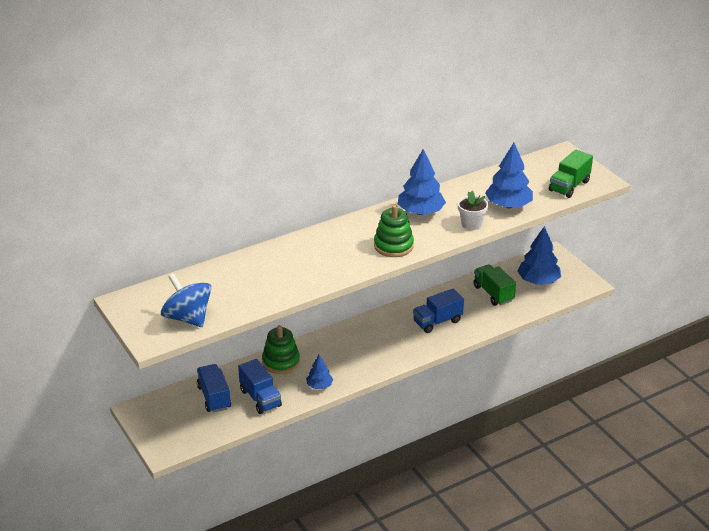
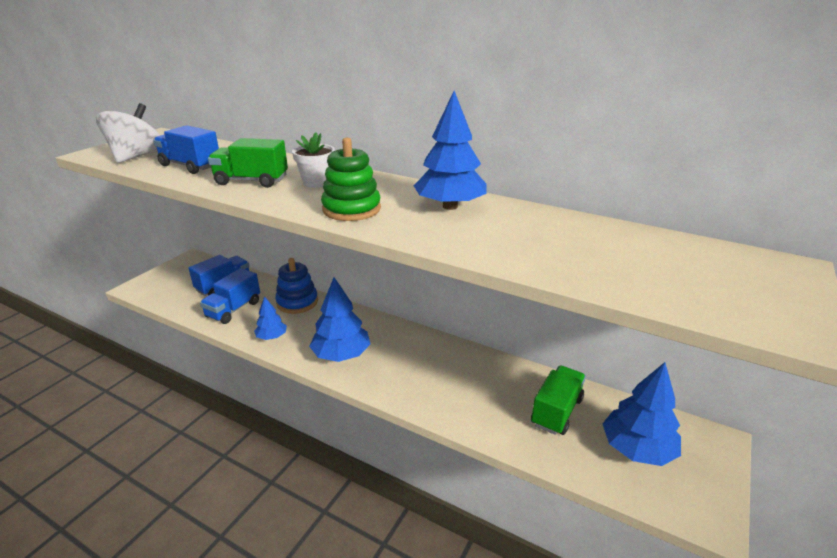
camera: 60 degrees right, 5 degrees down
blue spinning top [161,273,212,327] -> white spinning top [96,103,161,163]
green stacking toy [262,325,300,374] -> blue stacking toy [275,258,318,314]
blue truck [413,288,464,333] -> blue truck moved to [153,125,219,174]
white flower pot [458,191,488,230] -> white flower pot moved to [292,132,335,188]
blue tree [485,143,533,208] -> blue tree moved to [309,277,370,362]
green truck [549,150,593,198] -> green truck moved to [208,138,288,188]

